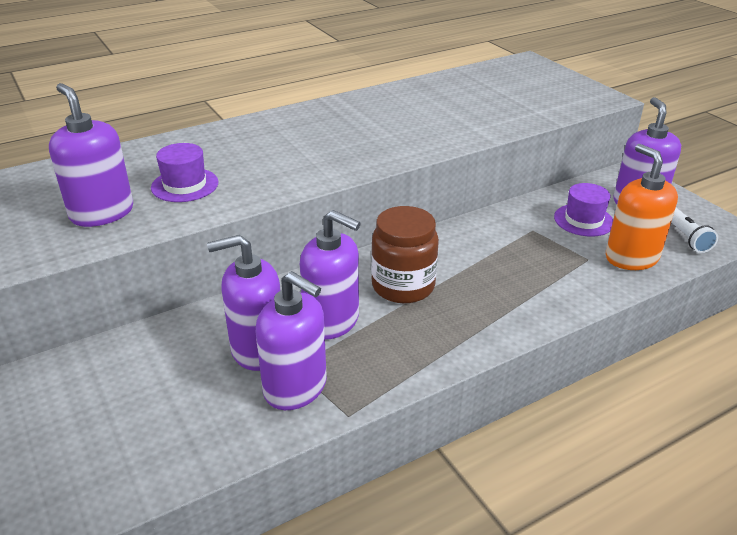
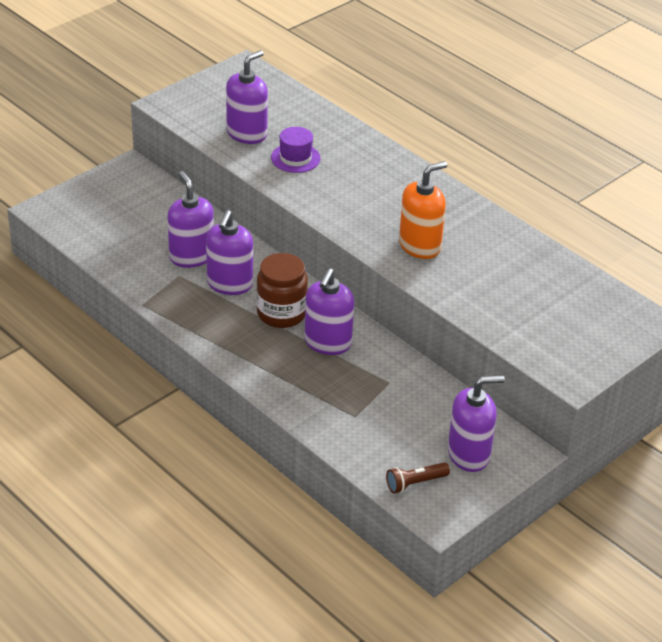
camera: 75 degrees right, 5 degrees up
purple soap dispenser [256,271,327,410] -> purple soap dispenser moved to [304,268,354,355]
purple hat [554,183,613,237] -> none
orange soap dispenser [606,144,678,270] -> orange soap dispenser moved to [399,161,447,259]
white flashlight [671,208,718,253] -> brown flashlight [386,462,450,494]

